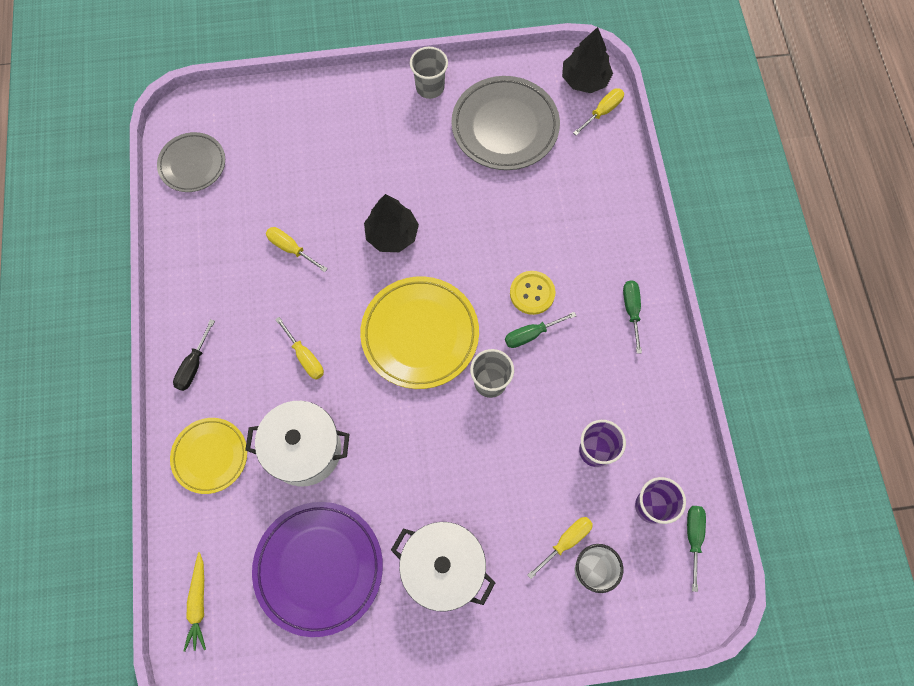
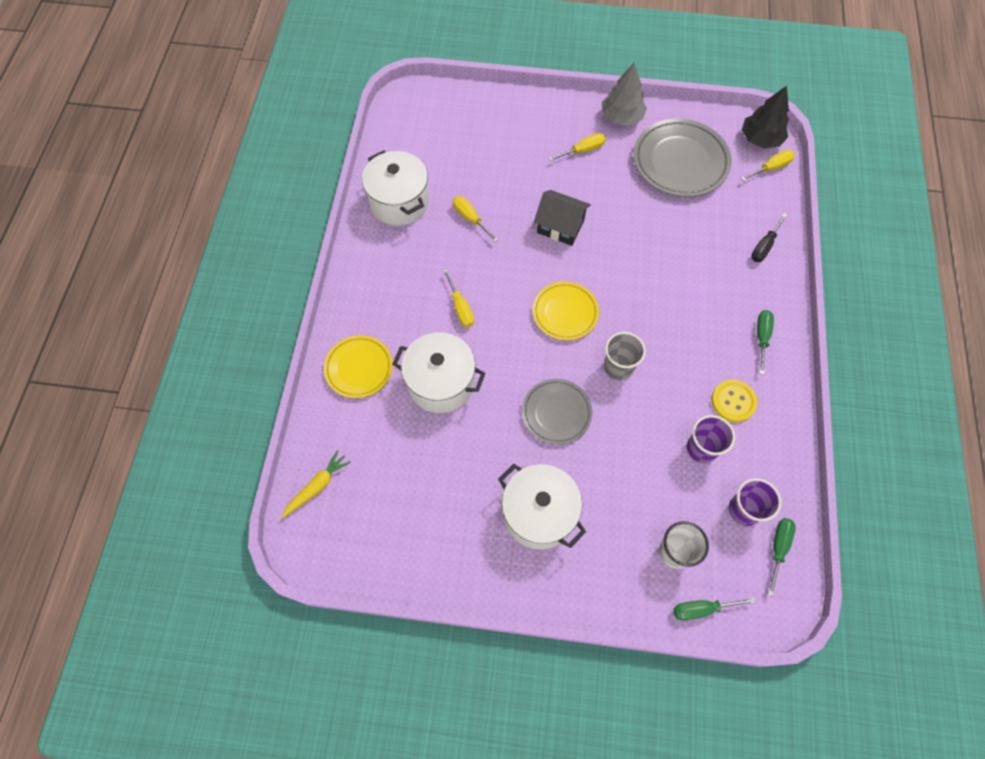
camera: 15 degrees right, 5 degrees down
grey plate [157,132,225,192] -> grey plate moved to [522,379,592,445]
black screwdriver [173,319,215,391] -> black screwdriver moved to [751,213,788,262]
yellow carrot [184,552,206,652] -> yellow carrot turned 150 degrees counterclockwise [281,450,351,518]
purple plate [252,502,383,637] -> none
yellow plate [360,276,479,389] -> yellow plate [533,282,599,340], size x0.62
black tree [364,194,419,252] -> black house [534,190,591,246]
grey cup [410,47,448,99] -> grey tree [602,63,647,126]
green screwdriver [505,312,576,348] -> green screwdriver moved to [674,598,756,620]
yellow button [510,271,555,315] -> yellow button moved to [712,380,757,422]
yellow screwdriver [527,517,593,579] -> yellow screwdriver moved to [549,133,606,161]
none -> white pot [362,150,429,226]

